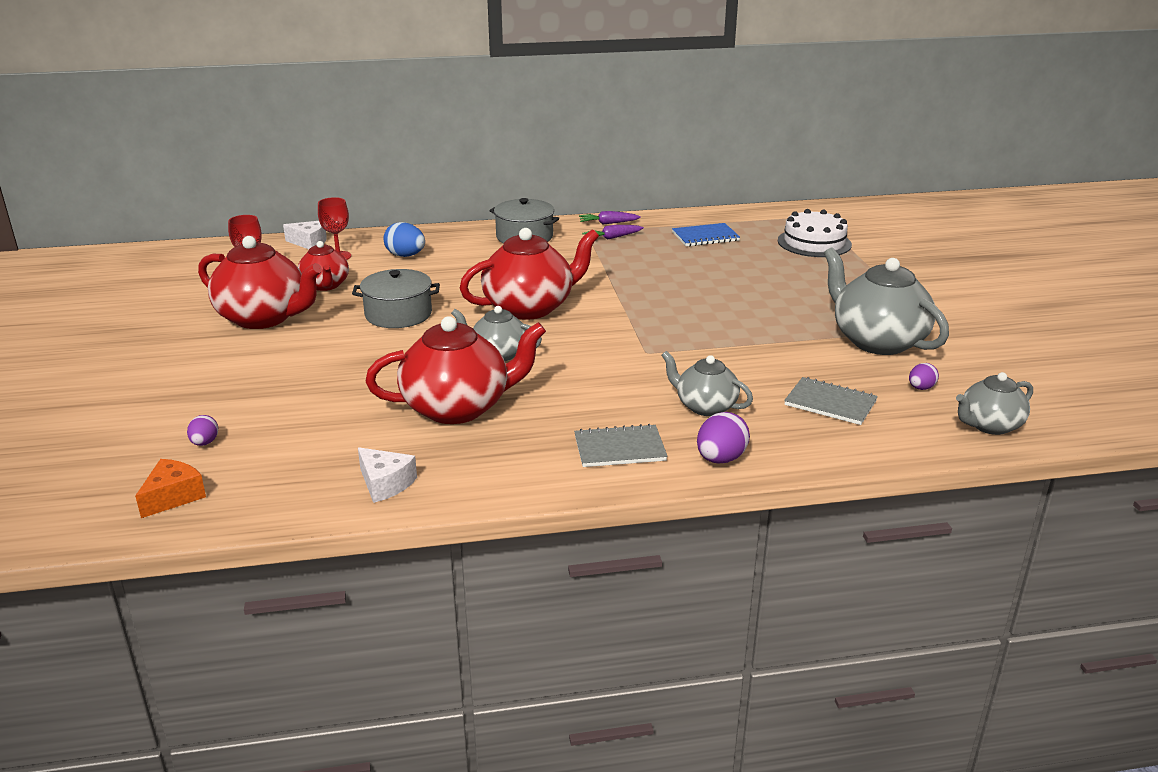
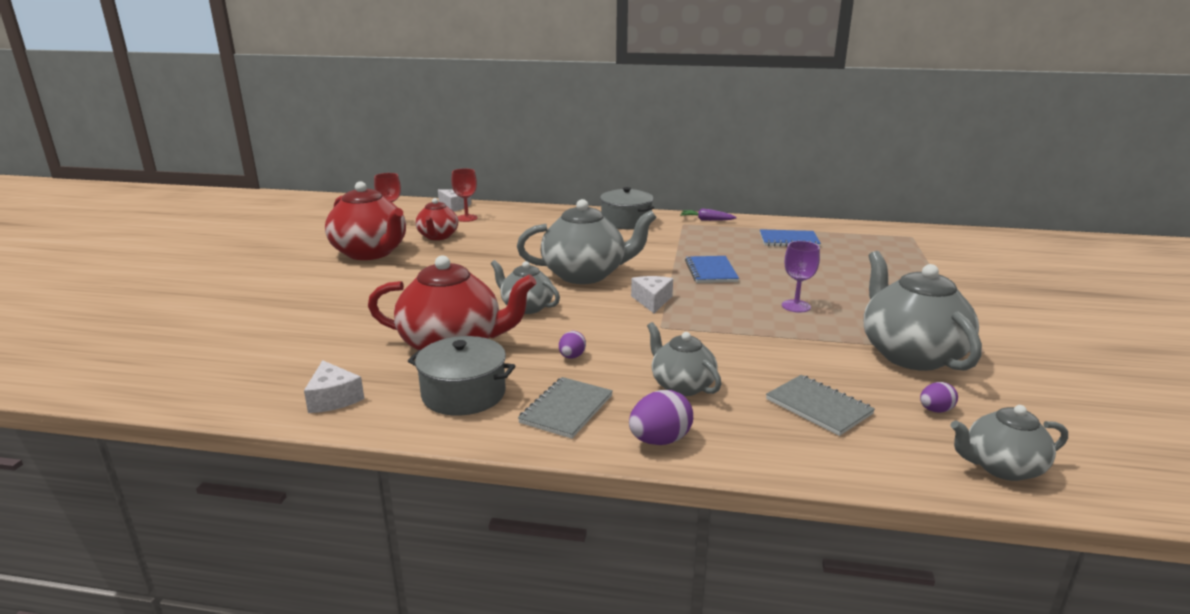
camera: 20 degrees right, 5 degrees down
orange cheese [135,459,206,518] -> none
purple egg [187,415,218,446] -> purple egg moved to [559,331,586,359]
grey pot [352,269,440,328] -> grey pot moved to [408,336,515,416]
blue egg [383,222,425,257] -> none
red teapot [460,228,599,320] -> grey teapot [517,199,657,284]
grey notebook [574,424,668,467] -> grey notebook turned 75 degrees counterclockwise [518,377,613,439]
purple carrot [582,225,644,240] -> none
white cake [778,209,852,257] -> none
none -> white cheese [631,276,673,313]
none -> blue notebook [685,256,739,283]
none -> purple goblet [782,241,820,313]

